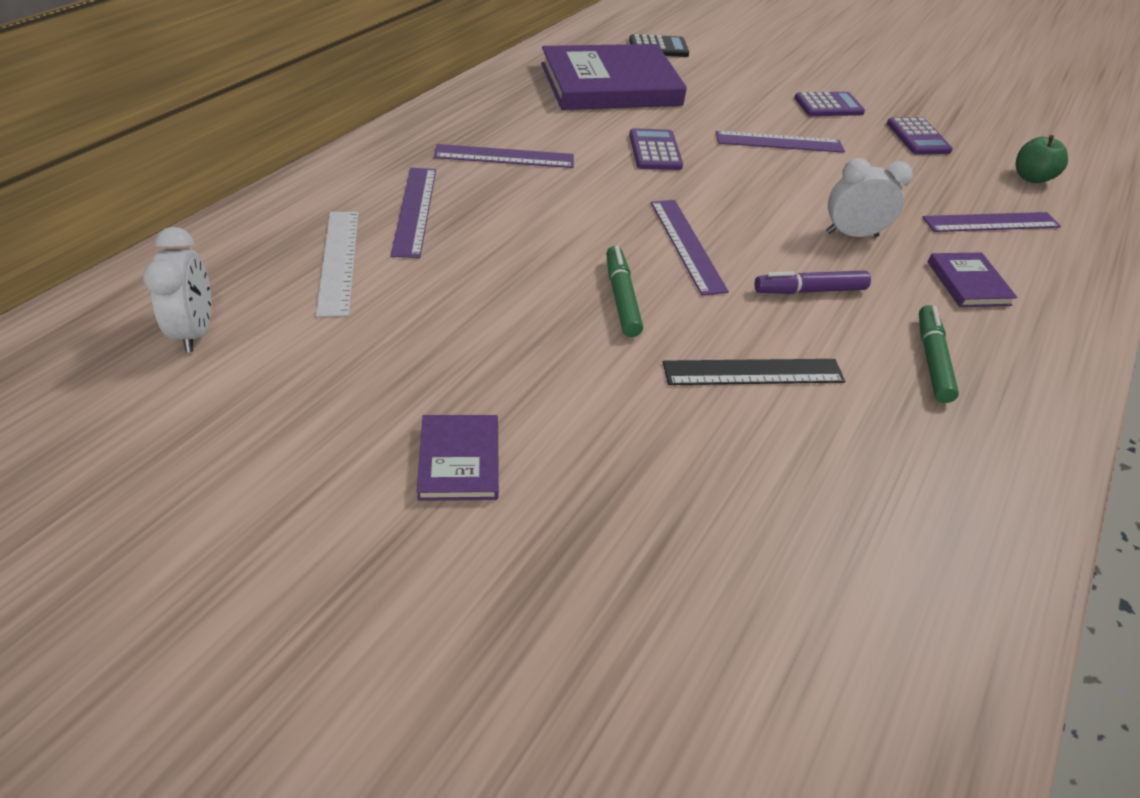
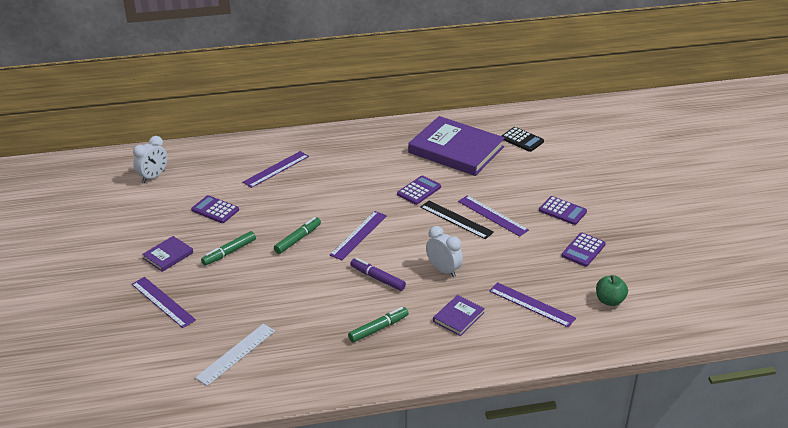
camera: 50 degrees right, 10 degrees down
white ruler [316,212,359,317] -> white ruler moved to [195,324,275,386]
purple ruler [434,144,574,168] -> purple ruler moved to [131,277,196,328]
black ruler [663,359,845,385] -> black ruler moved to [420,201,494,239]
none -> purple calculator [191,195,239,223]
none -> green marker [201,231,256,265]

